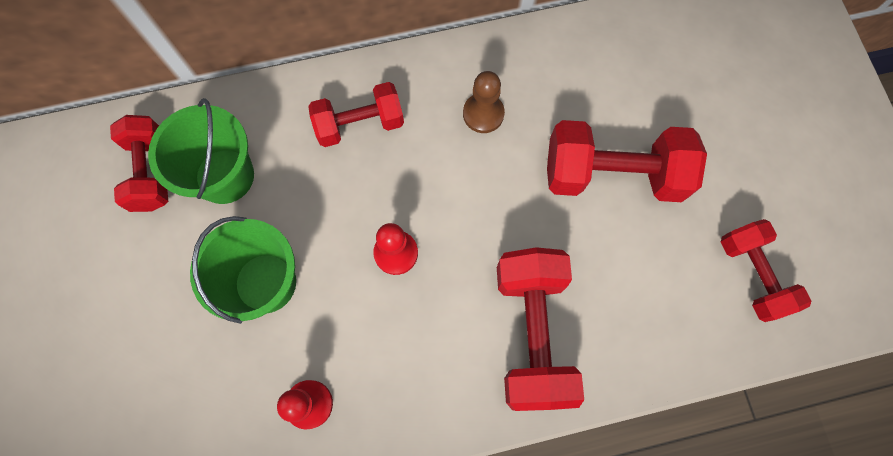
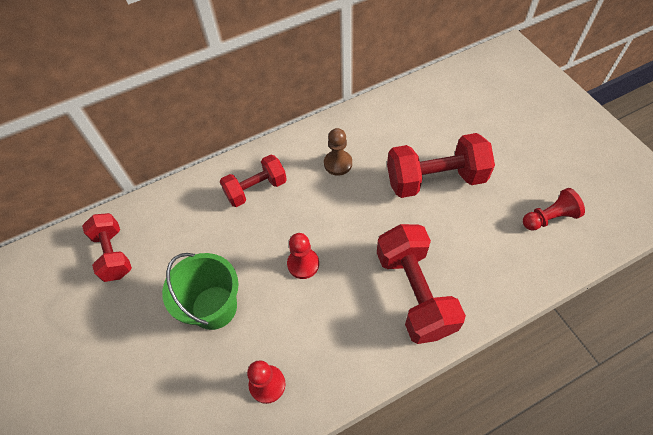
camera: 10 degrees left, 15 degrees down
green bucket [148,98,254,204] -> none
red dumbbell [721,219,811,322] -> red pawn [523,188,585,231]

